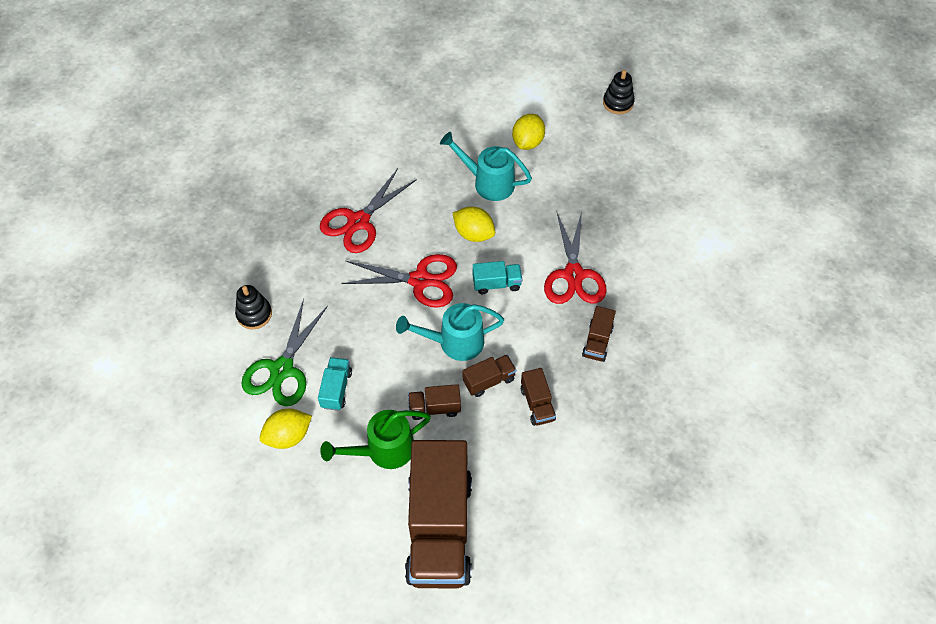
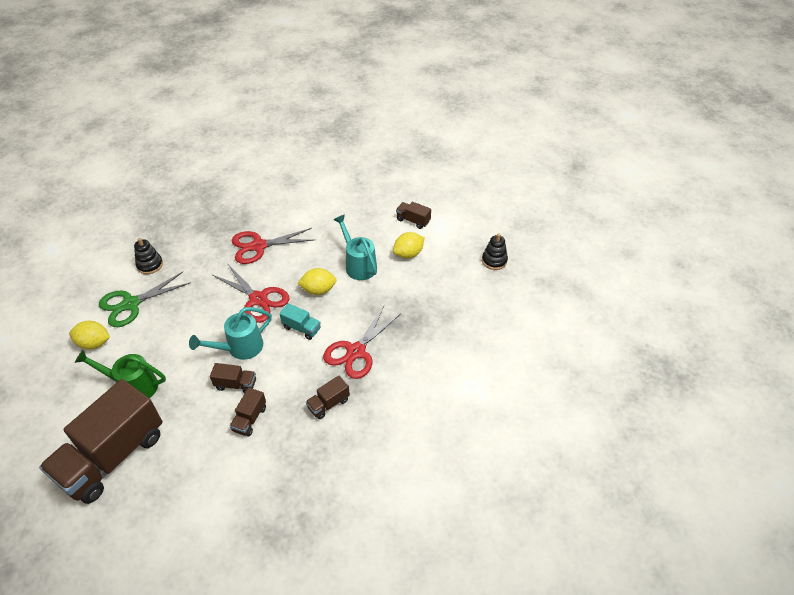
camera: 35 degrees right, 10 degrees down
turquoise truck [318,357,352,411] -> none
turquoise watering can [396,303,504,361] -> turquoise watering can turned 60 degrees counterclockwise [189,307,272,360]
brown truck [408,384,461,420] -> brown truck moved to [396,202,431,229]
yellow lemon [453,206,495,242] -> yellow lemon turned 75 degrees counterclockwise [297,268,337,295]

